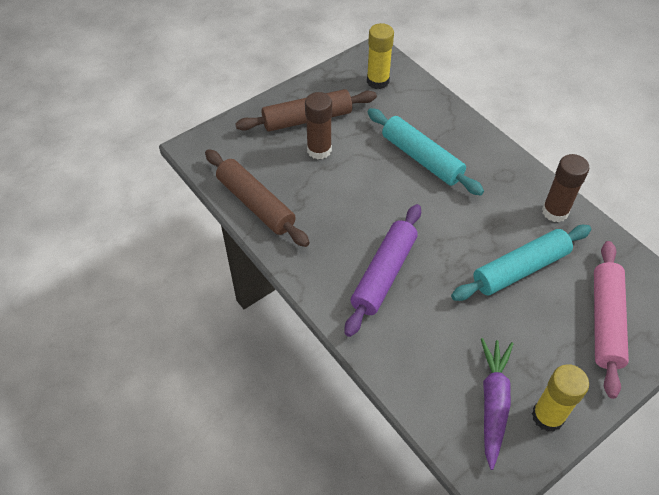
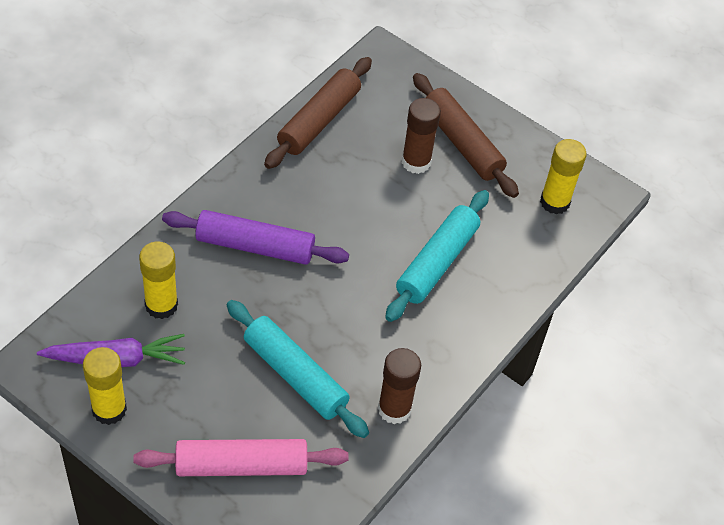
camera: 70 degrees right, 0 degrees up
none -> yellow glue stick [139,241,178,319]

